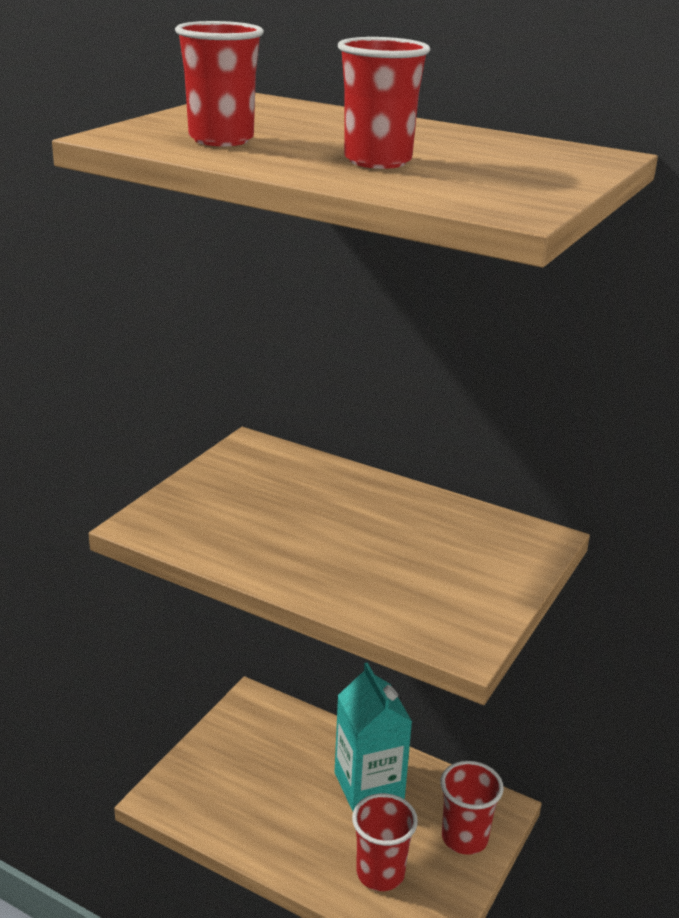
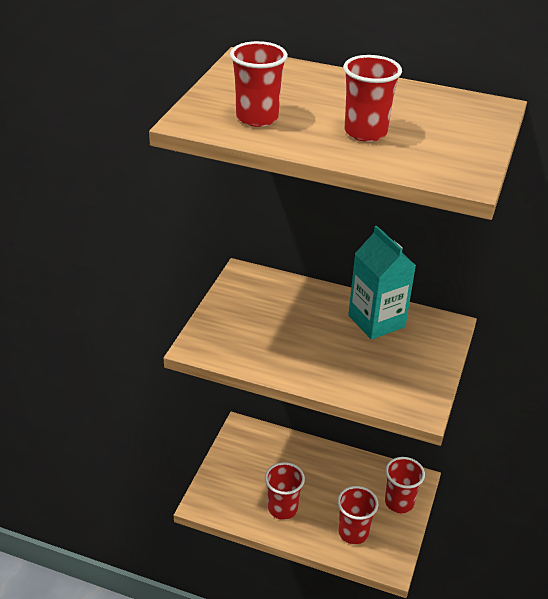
camera: 10 degrees left, 10 degrees up
turquoise carton [335,662,412,811] -> turquoise carton moved to [348,226,416,340]
none -> red cup [265,462,305,520]

